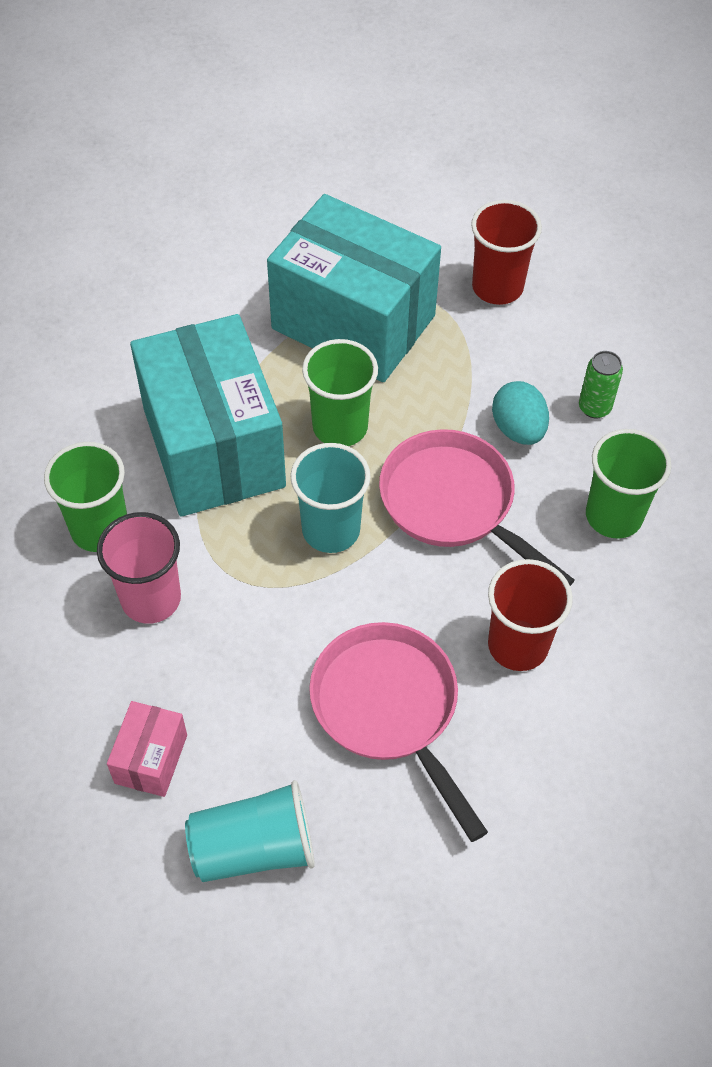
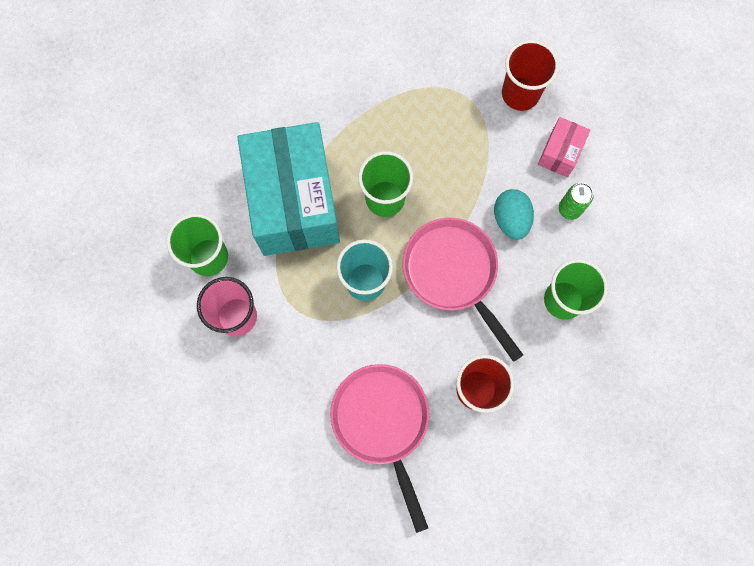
camera: 10 degrees right, 20 degrees up
pink box [107,701,187,797] -> pink box moved to [538,117,590,177]
turquoise cup [185,780,315,882] -> none
turquoise box [267,194,441,382] -> none

